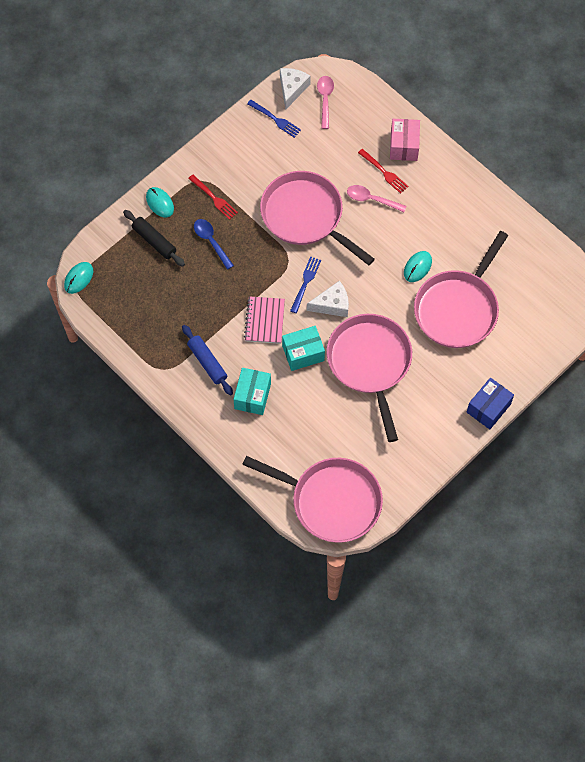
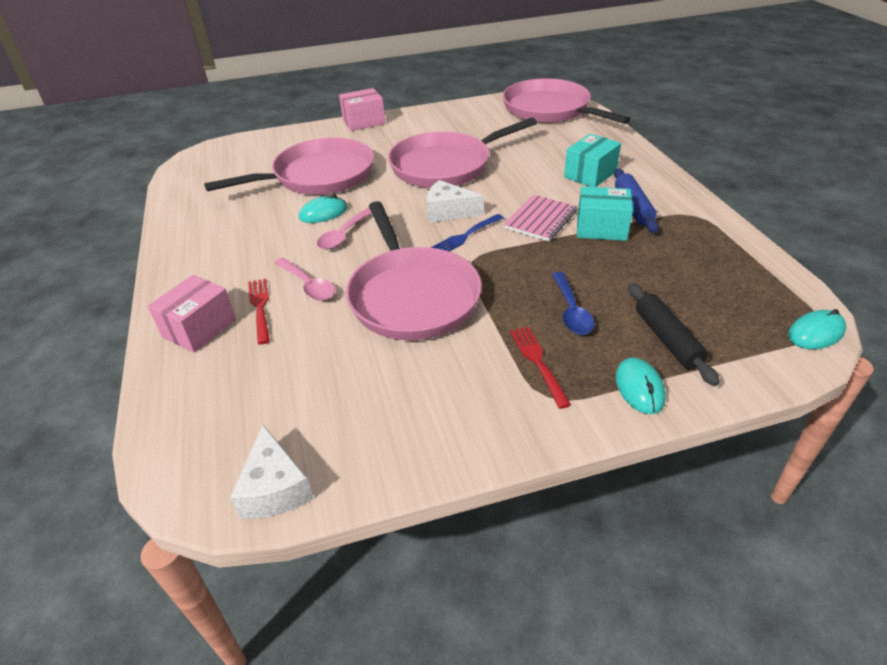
camera: 150 degrees left, 25 degrees down
blue fork [247,100,301,138] -> none
white cheese [280,68,311,110] -> white cheese turned 60 degrees counterclockwise [230,425,313,518]
turquoise box [282,326,325,371] -> turquoise box moved to [577,186,633,241]
pink spoon [317,76,334,129] -> pink spoon moved to [317,207,372,250]
pink pan [327,314,412,442] -> pink pan turned 45 degrees clockwise [388,117,537,188]
blue box [467,378,514,429] -> pink box [339,88,386,131]

